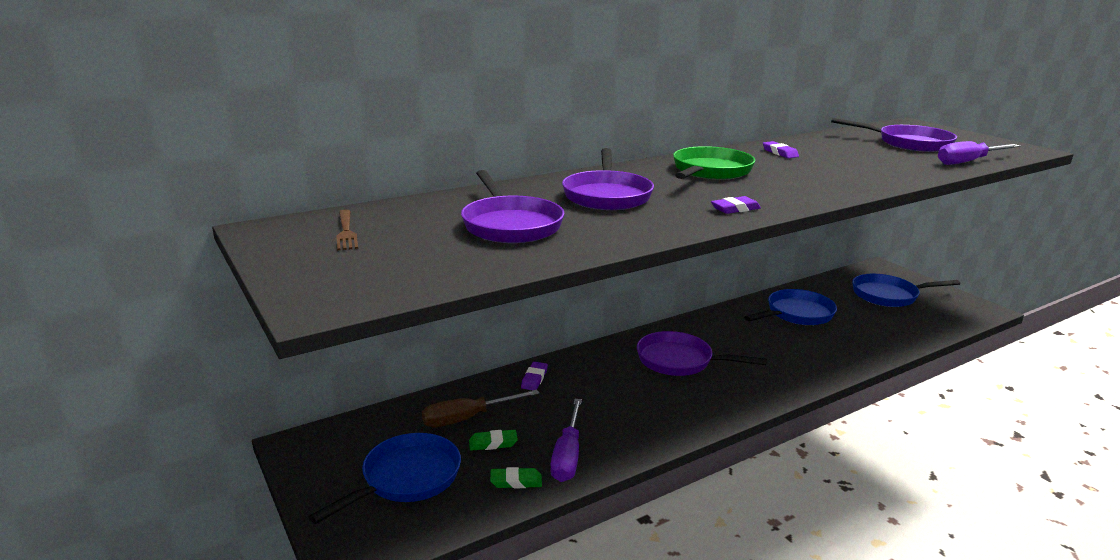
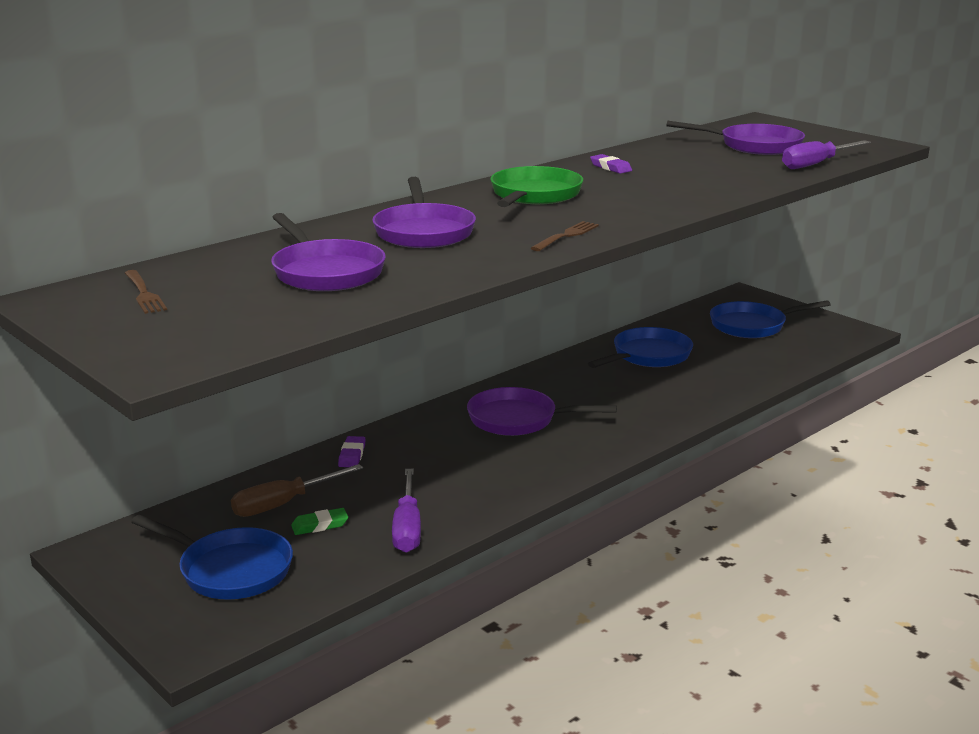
camera: 10 degrees left, 0 degrees up
blue pan [309,433,461,524] -> blue pan turned 90 degrees clockwise [131,515,293,600]
green eraser [490,467,542,489] -> none
purple eraser [711,196,761,214] -> brown fork [531,221,599,251]

